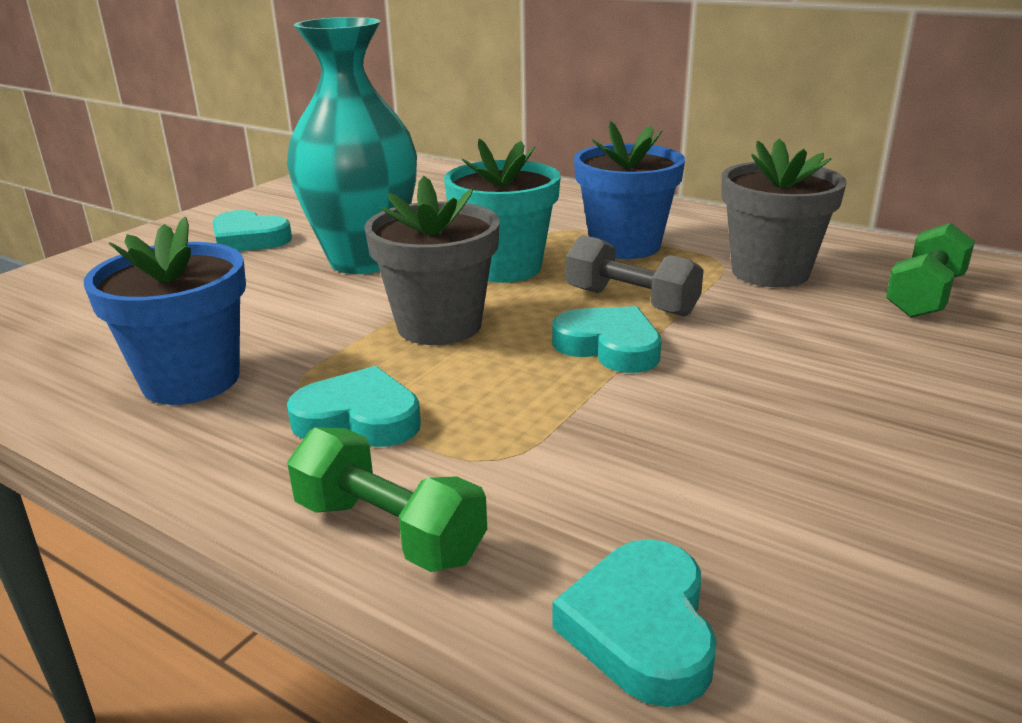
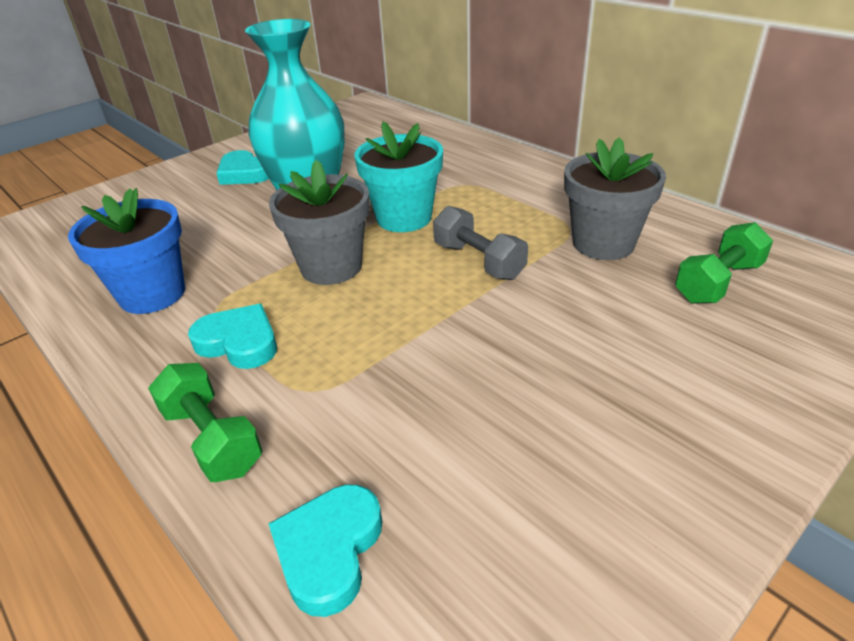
camera: 15 degrees right, 10 degrees up
turquoise heart [552,306,662,373] -> none
blue flower pot [574,121,685,259] -> none

